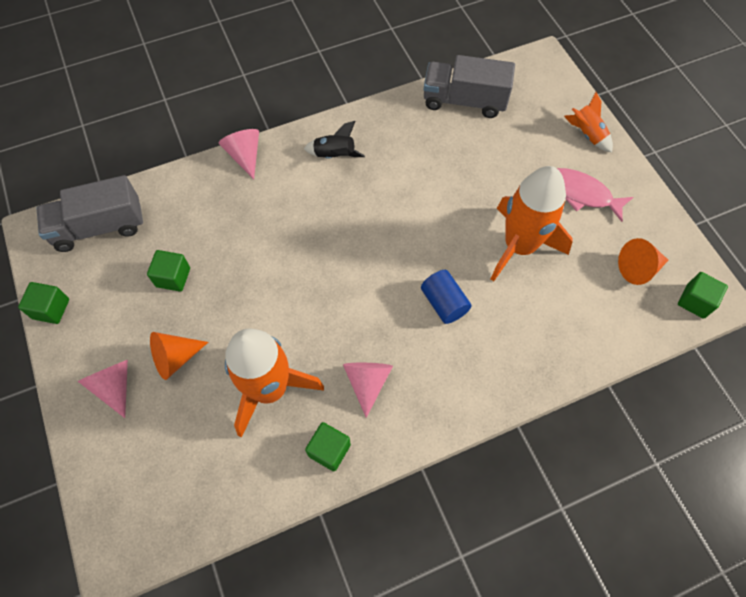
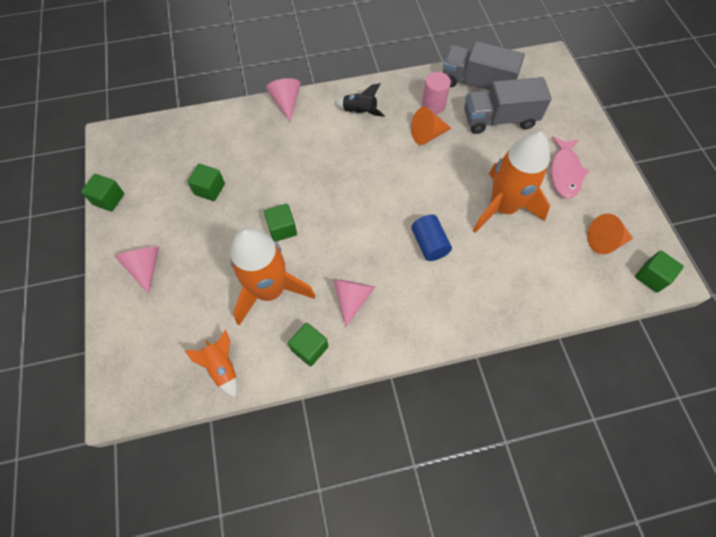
camera: 10 degrees right, 0 degrees up
grey truck [36,175,143,252] -> grey truck moved to [464,77,552,134]
orange cone [150,332,208,380] -> orange cone moved to [411,107,451,145]
pink fish [557,168,633,222] -> pink fish turned 120 degrees counterclockwise [551,136,590,199]
orange rocket [564,92,613,152] -> orange rocket moved to [185,330,238,398]
none -> green cube [264,204,297,242]
none -> pink cylinder [422,72,451,114]

